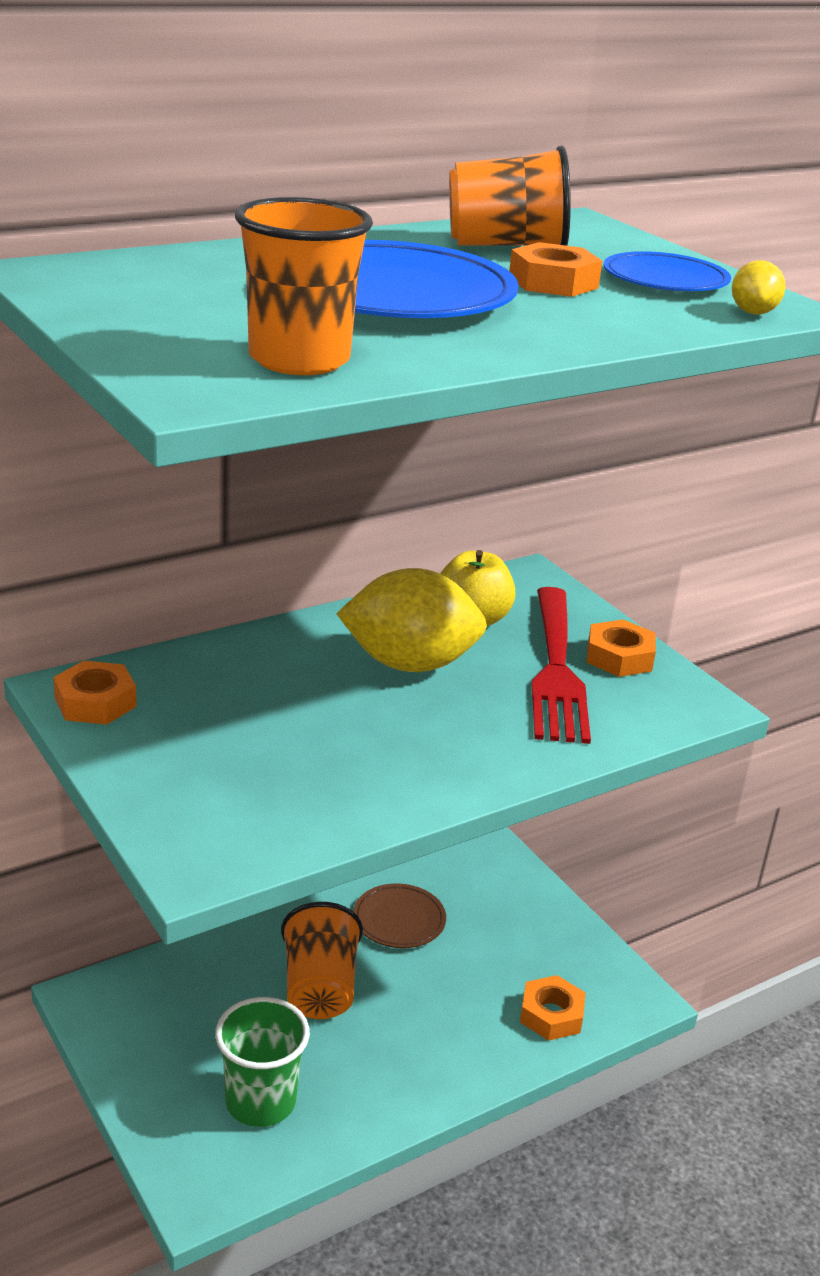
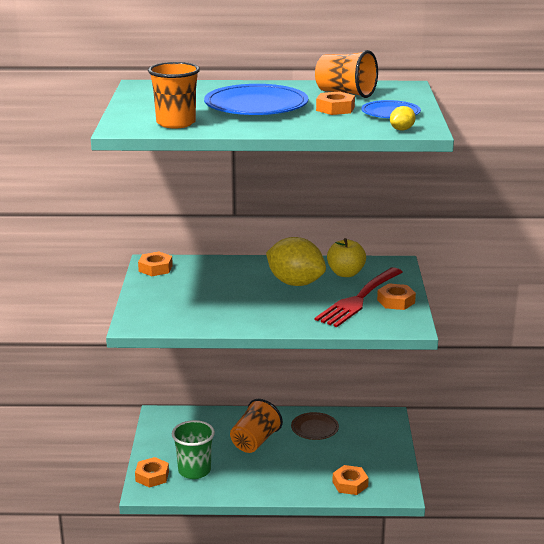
camera: 35 degrees right, 5 degrees down
none -> orange nut [135,457,169,488]

